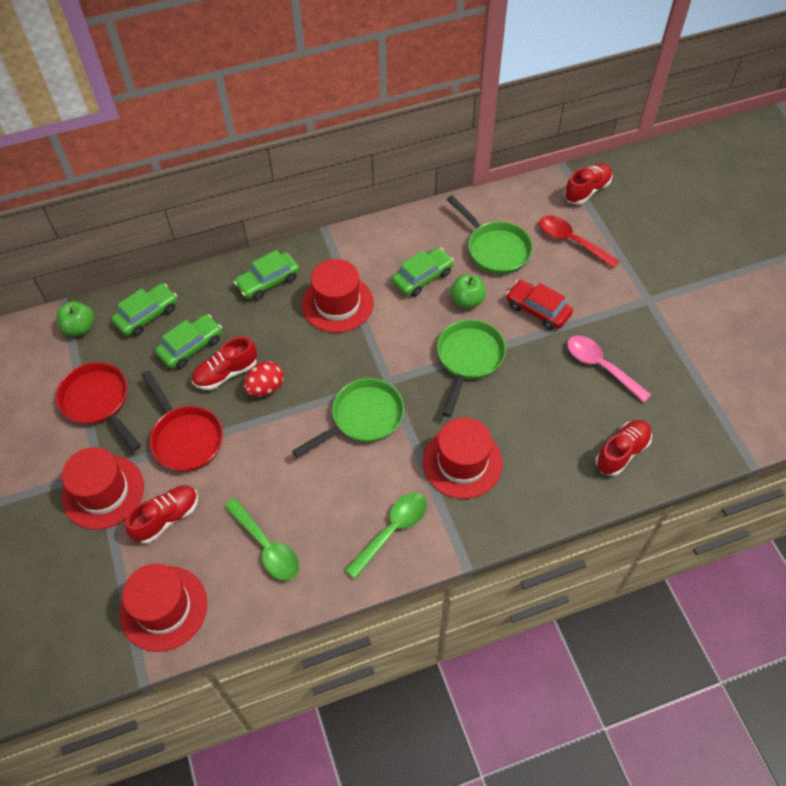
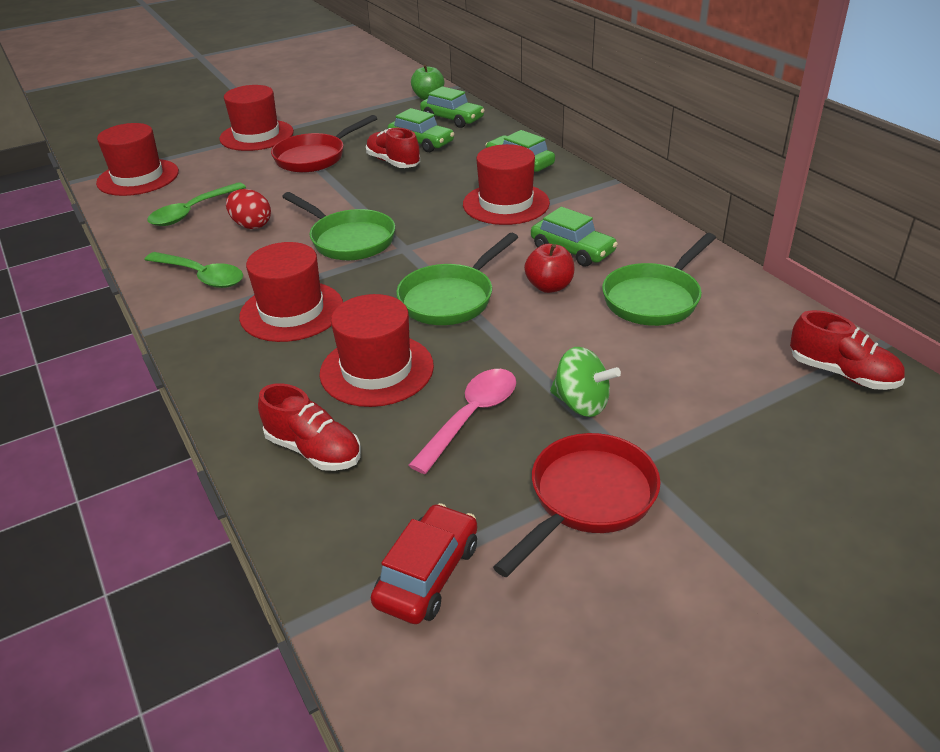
camera: 80 degrees right, 20 degrees down
red pan [56,362,141,451] -> red pan moved to [493,433,661,577]
red shoe [125,485,198,544] -> none
red egg [244,361,284,397] -> red egg moved to [226,189,271,229]
green pan [437,319,506,417] -> green pan turned 120 degrees clockwise [396,233,518,325]
green apple [450,274,486,309] -> red apple [524,244,574,293]
red car [506,280,573,330] -> red car moved to [371,503,477,624]
red spoon [539,216,619,268] -> none
none -> red hat [319,294,434,407]
none -> green spinning top [550,347,621,417]

